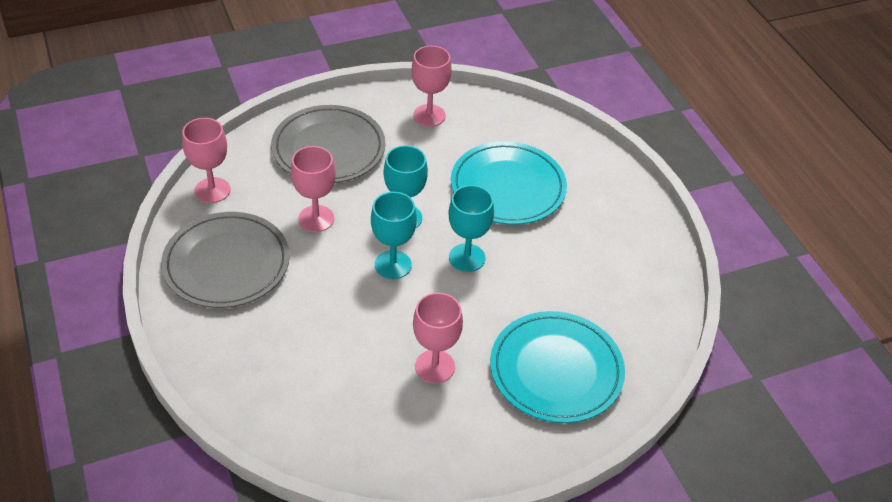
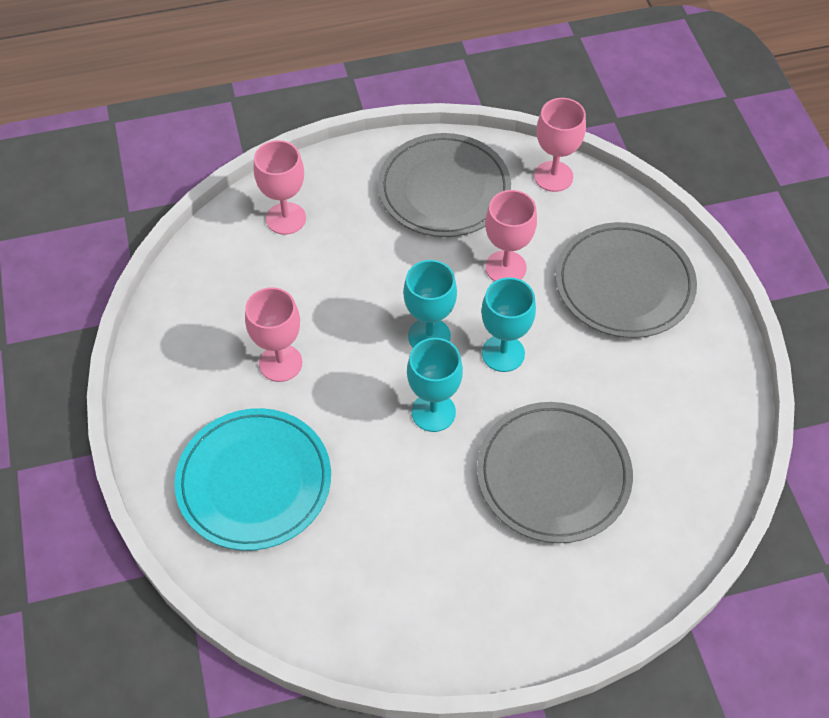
camera: 100 degrees right, 10 degrees up
pink goblet [412,46,452,127] -> pink goblet moved to [254,140,306,235]
turquoise plate [451,141,567,225] -> grey plate [477,402,633,543]

